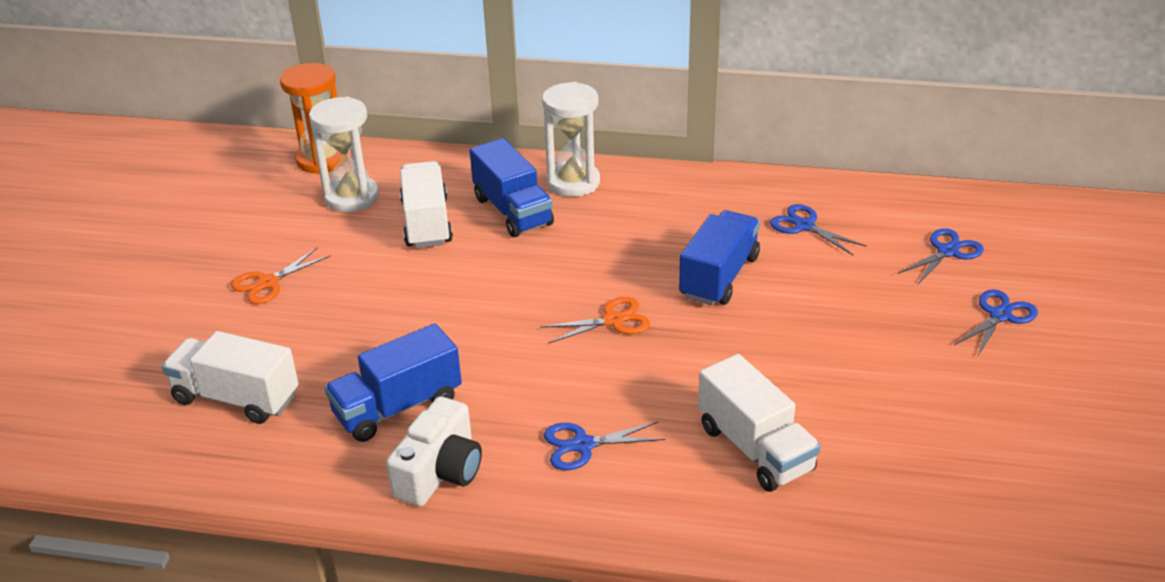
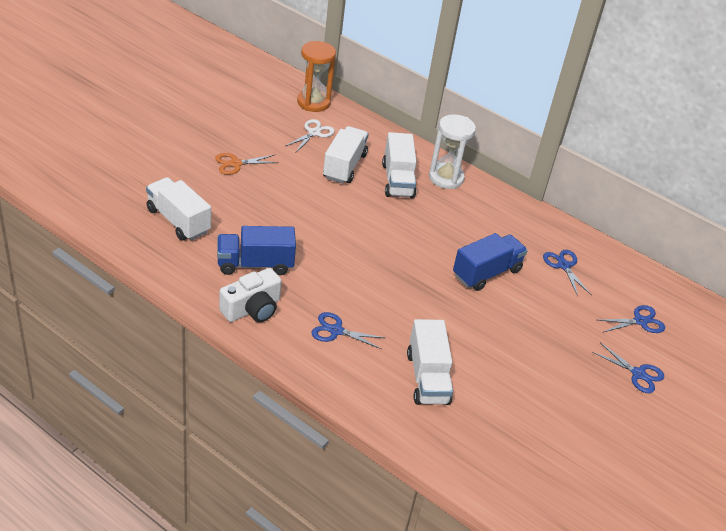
camera: 20 degrees right, 5 degrees up
white hourglass [309,97,379,212] -> white scissors [284,119,335,152]
blue truck [470,138,554,237] -> white truck [382,132,417,198]
orange scissors [540,297,650,344] -> none
blue scissors [954,289,1038,355] -> blue scissors turned 60 degrees clockwise [592,342,664,393]

